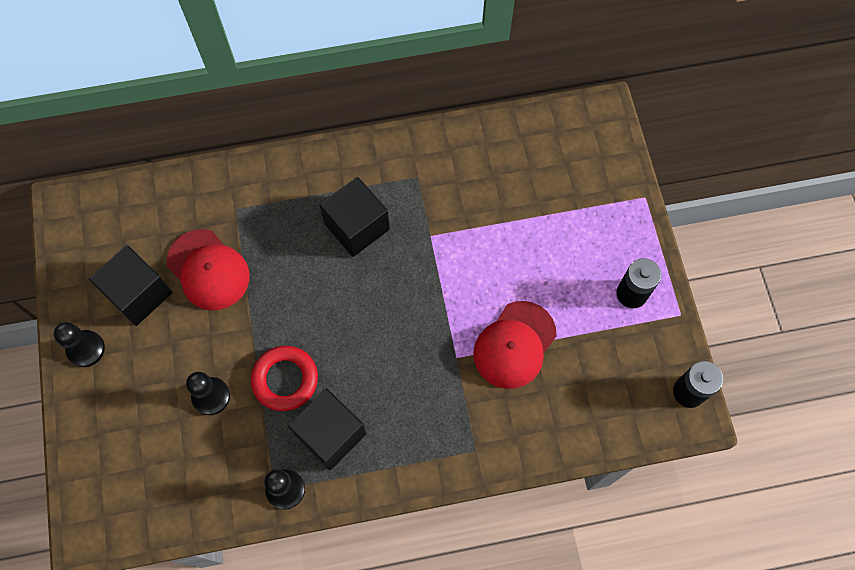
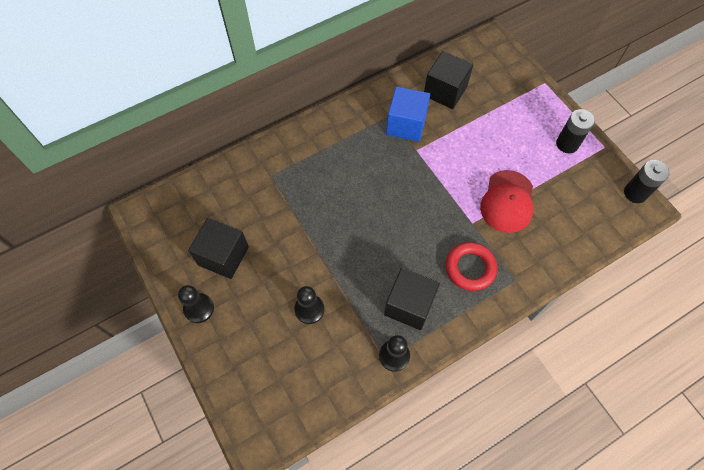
camera: 20 degrees left, 5 degrees down
red cap [167,229,250,310] -> none
red ring [251,346,318,411] -> red ring moved to [445,242,497,291]
black cube [320,177,390,257] -> black cube moved to [424,51,473,109]
none -> blue cube [386,86,430,142]

